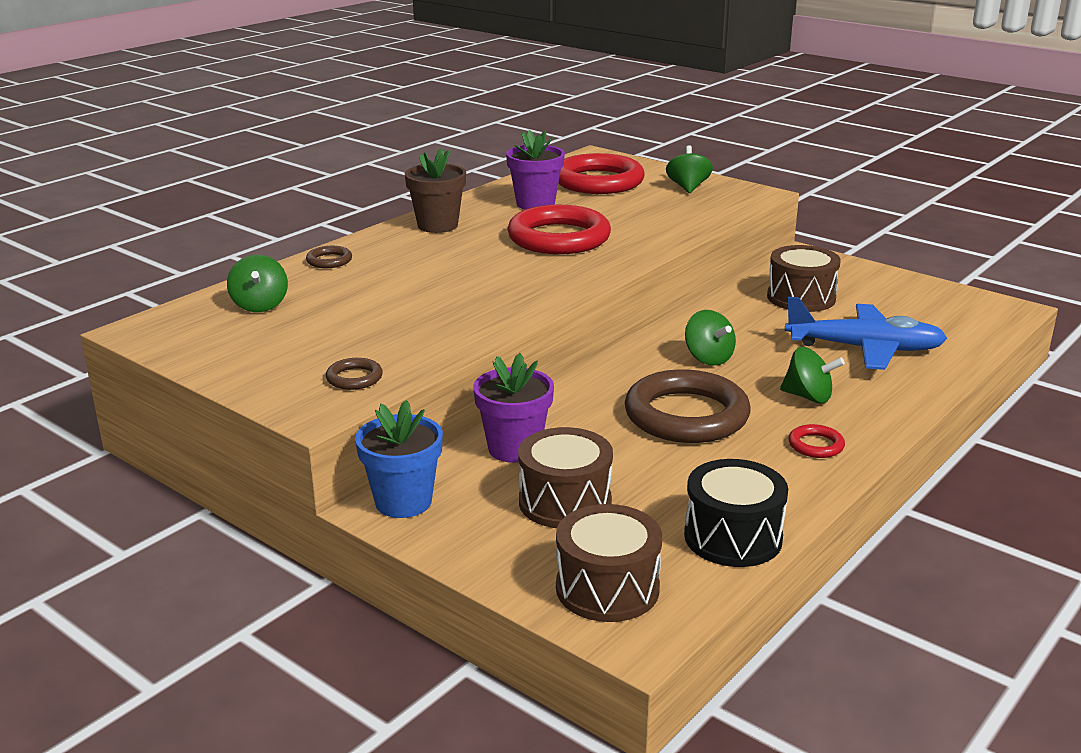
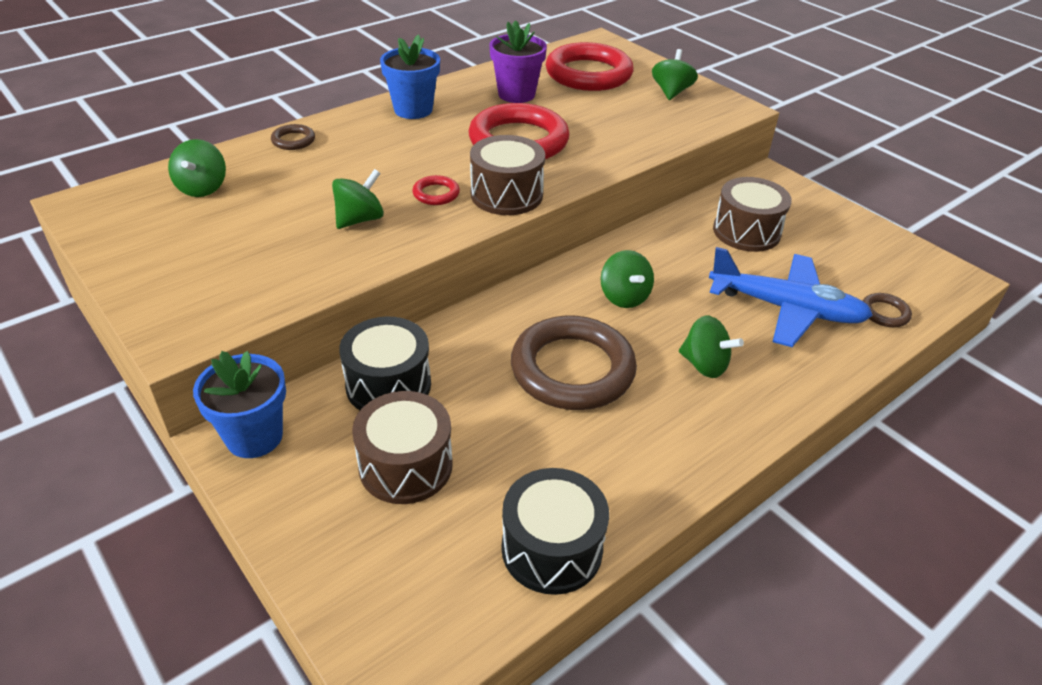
camera: 10 degrees right, 15 degrees up
brown ring [326,358,383,390] -> brown ring moved to [863,293,912,327]
brown flower pot [405,148,466,233] -> blue flower pot [380,34,440,119]
purple flower pot [473,353,554,463] -> black drum [339,317,431,410]
brown drum [556,504,662,622] -> brown drum moved to [470,135,545,215]
red ring [788,424,845,458] -> red ring moved to [412,175,460,205]
none -> green spinning top [332,169,384,229]

